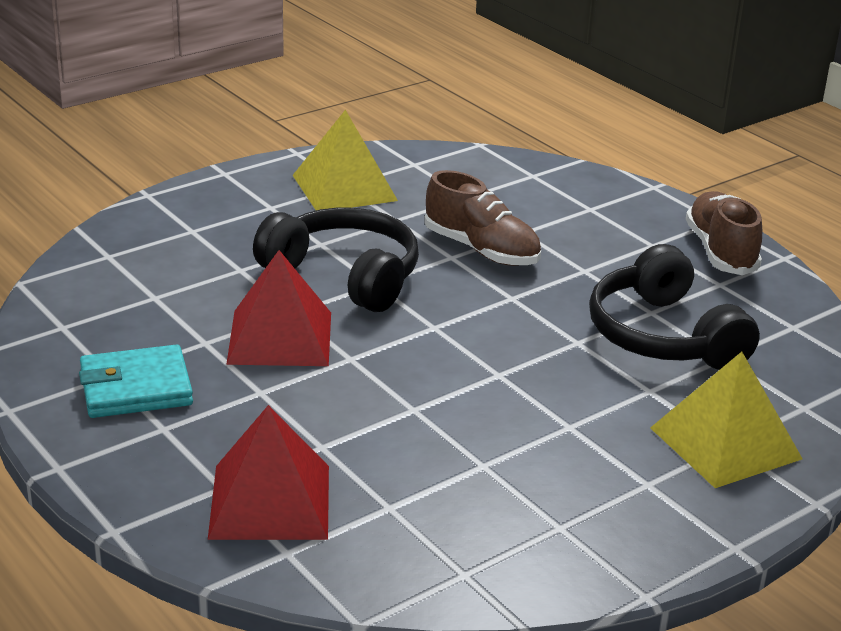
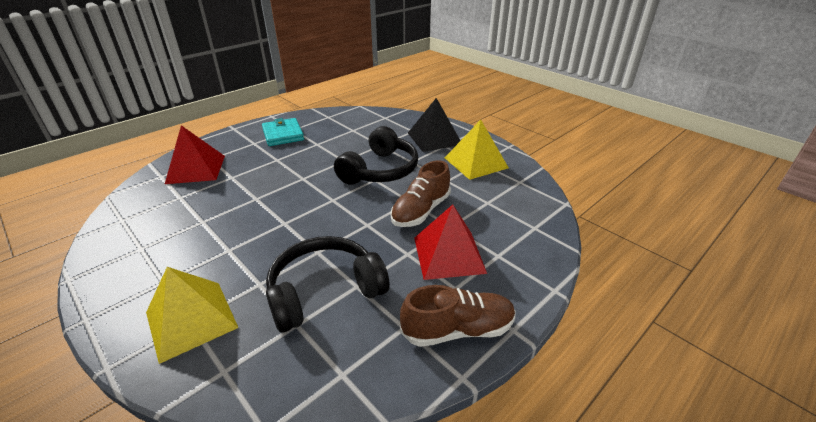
camera: 85 degrees right, 5 degrees up
red pyramid [226,250,331,366] -> red pyramid moved to [414,205,487,280]
none -> black pyramid [408,98,461,152]

